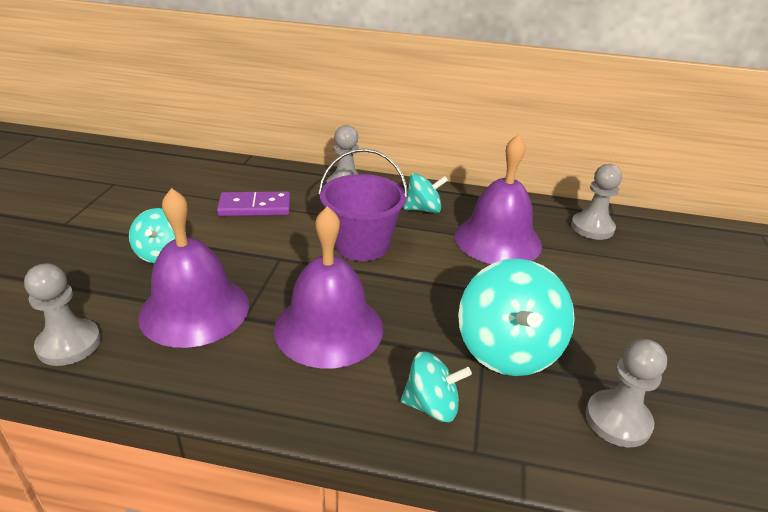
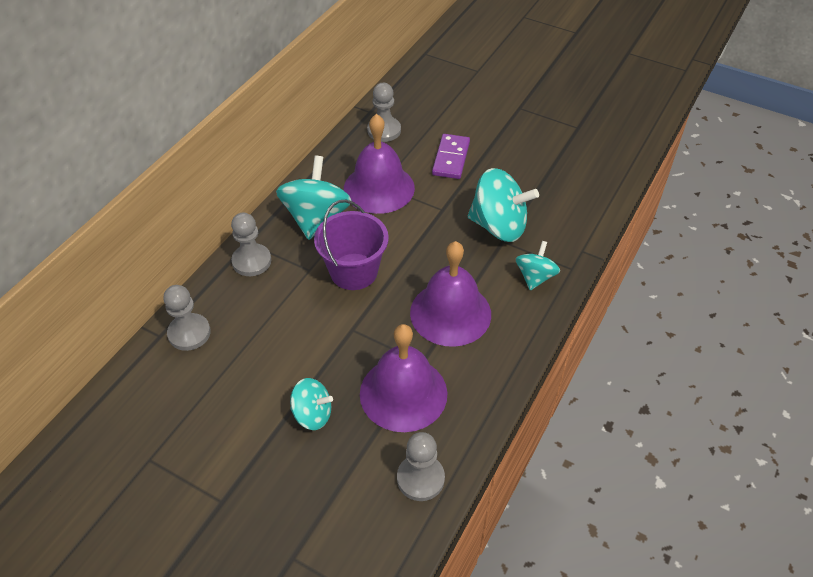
camera: 70 degrees left, 15 degrees up
purple domino [217,191,290,216] -> purple domino moved to [432,134,470,179]
turquoise spinning top [403,173,448,213] -> turquoise spinning top [276,156,351,240], size x1.73
grey pawn [585,339,667,447] -> grey pawn moved to [163,285,211,351]

